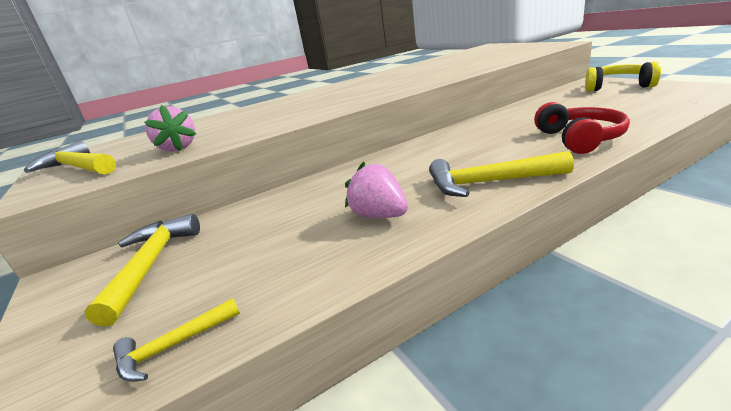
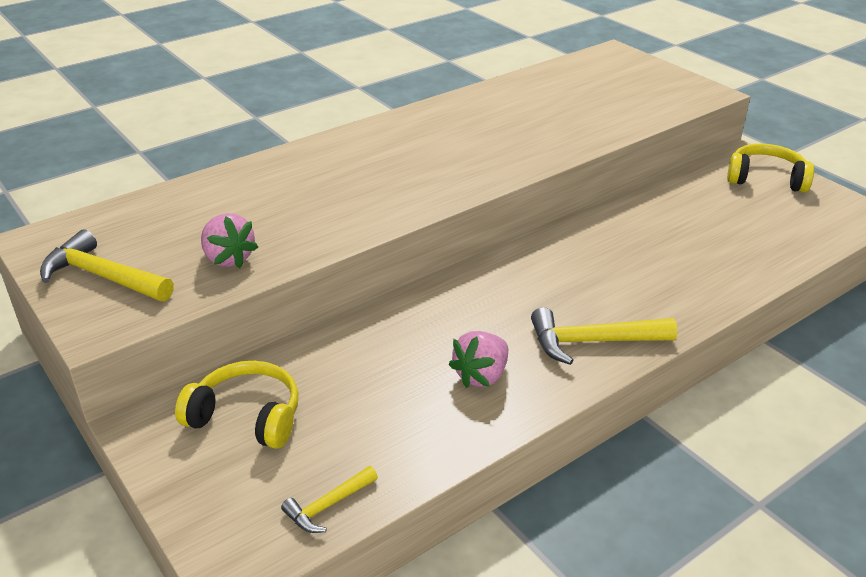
camera: 10 degrees left, 10 degrees up
yellow hammer [84,214,200,327] -> yellow headphones [175,361,299,449]
pink strawberry [345,162,408,218] -> pink strawberry turned 90 degrees counterclockwise [448,331,508,388]
red headphones [534,102,630,154] -> none

